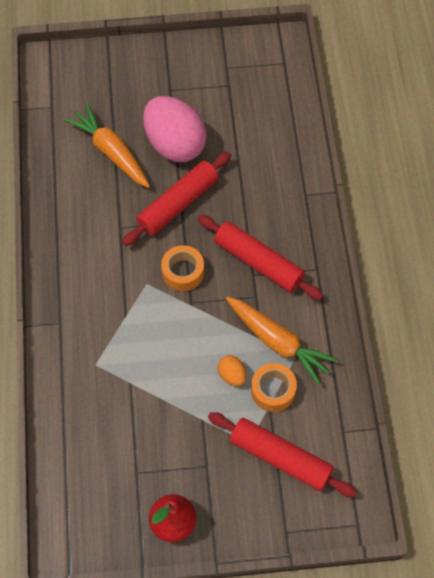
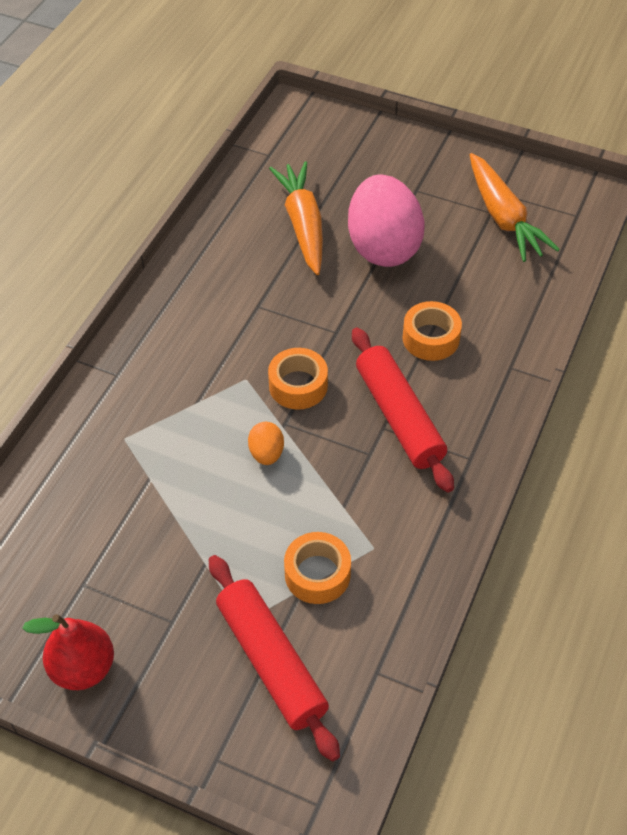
camera: 30 degrees right, 10 degrees down
red rolling pin [122,152,231,246] -> none
orange egg [218,355,247,386] -> orange egg moved to [248,422,284,465]
orange carrot [226,297,339,385] -> orange carrot moved to [470,153,560,262]
none -> orange tape [403,301,462,361]

